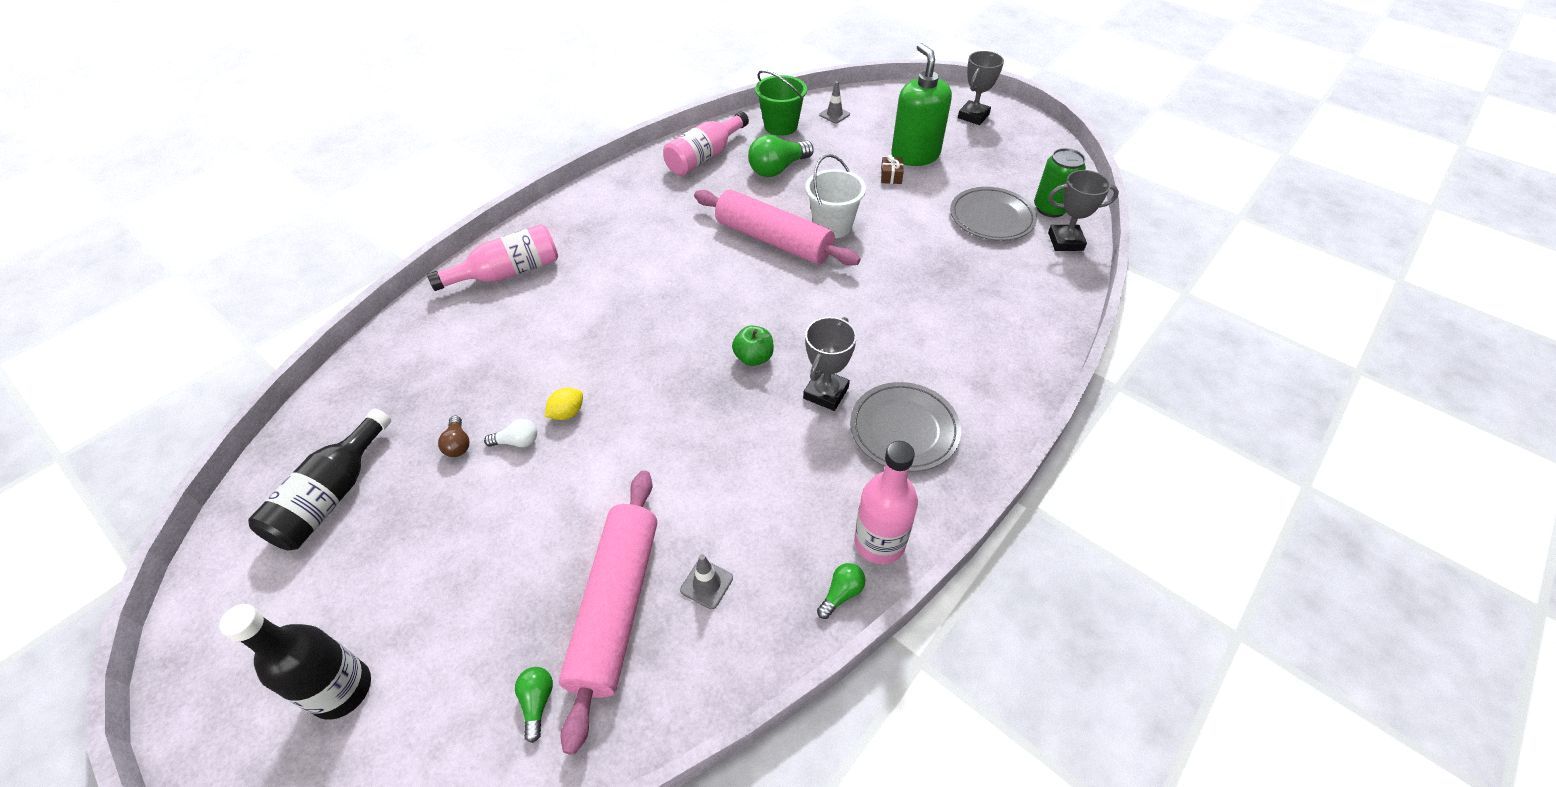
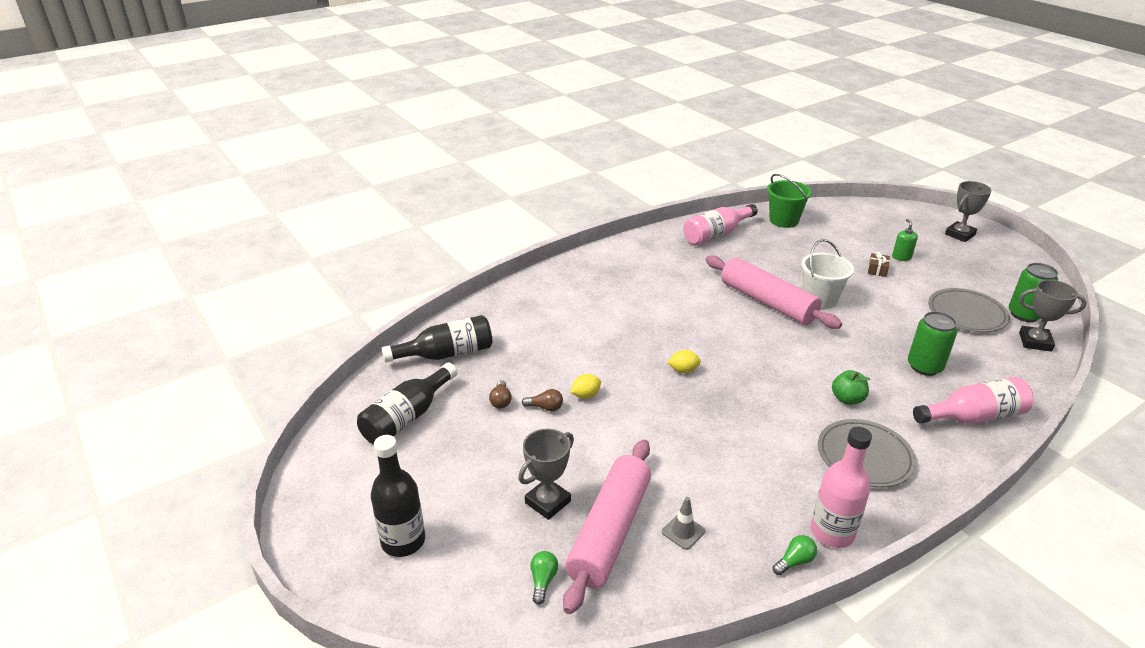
camera: 15 degrees right, 15 degrees down
pink bottle [427,224,558,291] -> pink bottle moved to [913,377,1034,424]
white light bulb [484,419,537,447] -> brown light bulb [522,389,563,411]
green apple [732,325,774,366] -> green apple moved to [832,370,870,405]
green light bulb [748,134,814,177] -> none
grey trophy [803,317,857,411] -> grey trophy moved to [518,429,574,520]
grey traffic cone [819,81,850,123] -> none
green soap dispenser [891,43,952,166] -> green soap dispenser [892,219,918,261], size x0.44
none -> black bottle [381,315,492,362]
none -> yellow lemon [667,350,701,373]
none -> green can [908,311,957,376]

